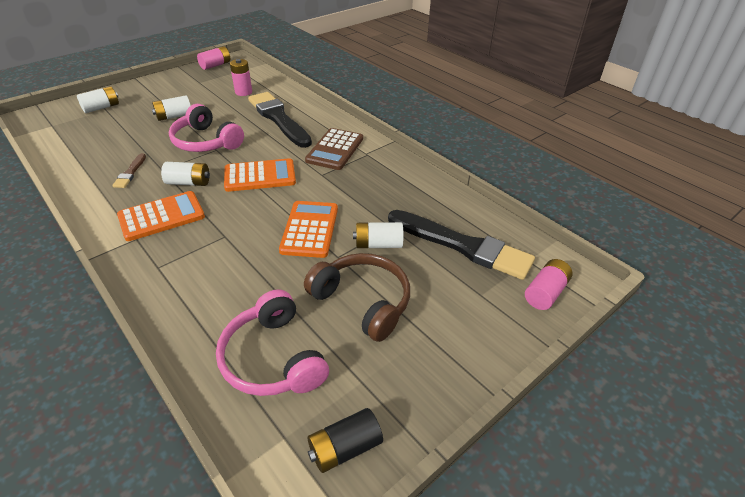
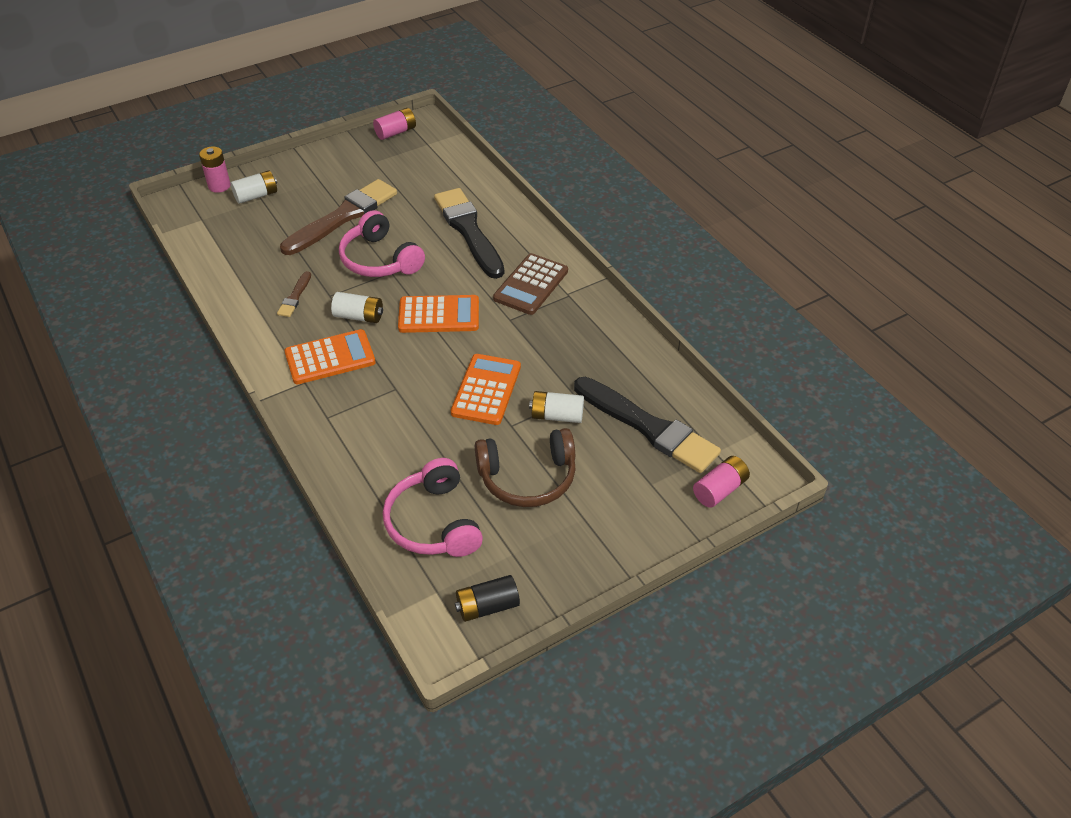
camera: 10 degrees right, 5 degrees up
white battery [152,95,191,121] -> brown brush [280,179,397,255]
pink battery [230,59,252,96] -> pink battery moved to [199,147,231,193]
brown headphones [304,253,410,342] -> brown headphones turned 120 degrees clockwise [475,428,576,507]

